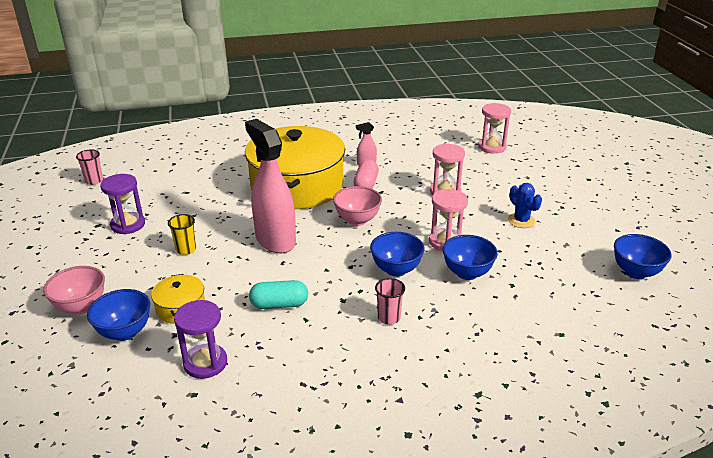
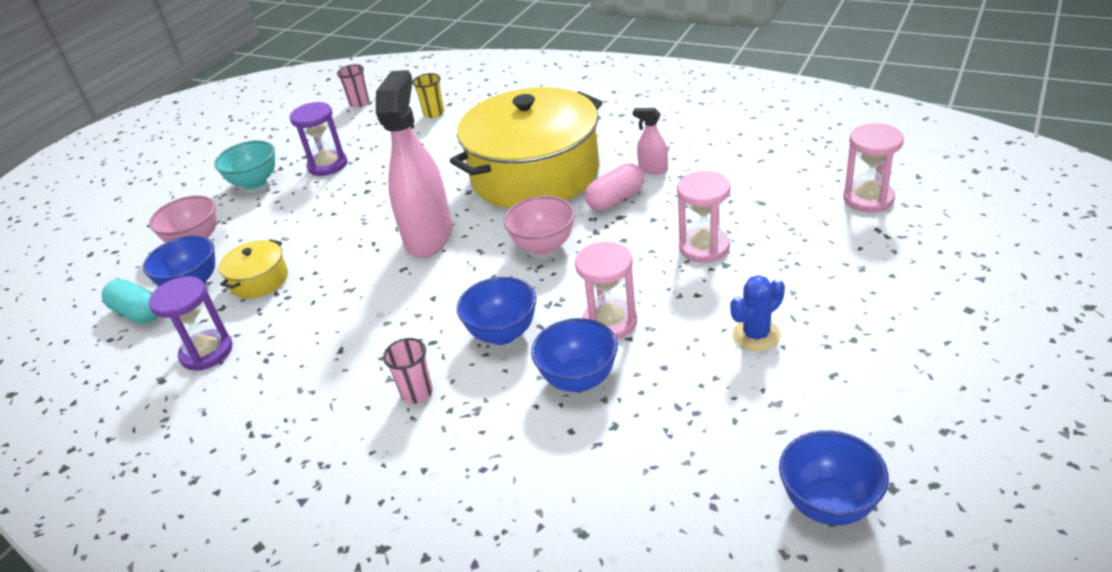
camera: 45 degrees right, 5 degrees up
yellow cup [168,214,196,255] -> yellow cup moved to [412,73,444,118]
turquoise capsule [249,280,308,309] -> turquoise capsule moved to [102,279,159,324]
blue cactus [508,183,542,228] -> blue cactus turned 45 degrees clockwise [730,275,785,351]
none -> turquoise bowl [214,140,275,190]

